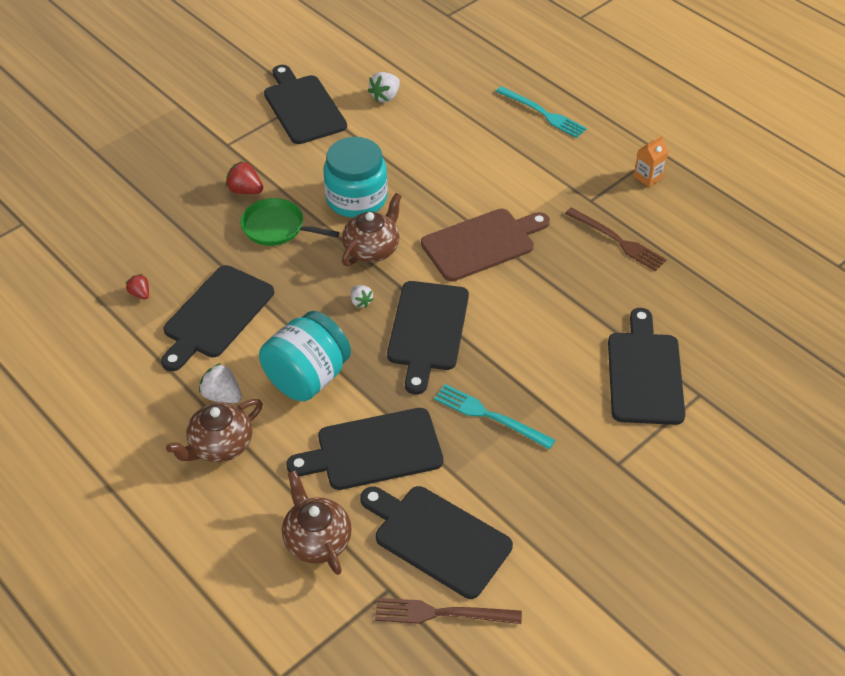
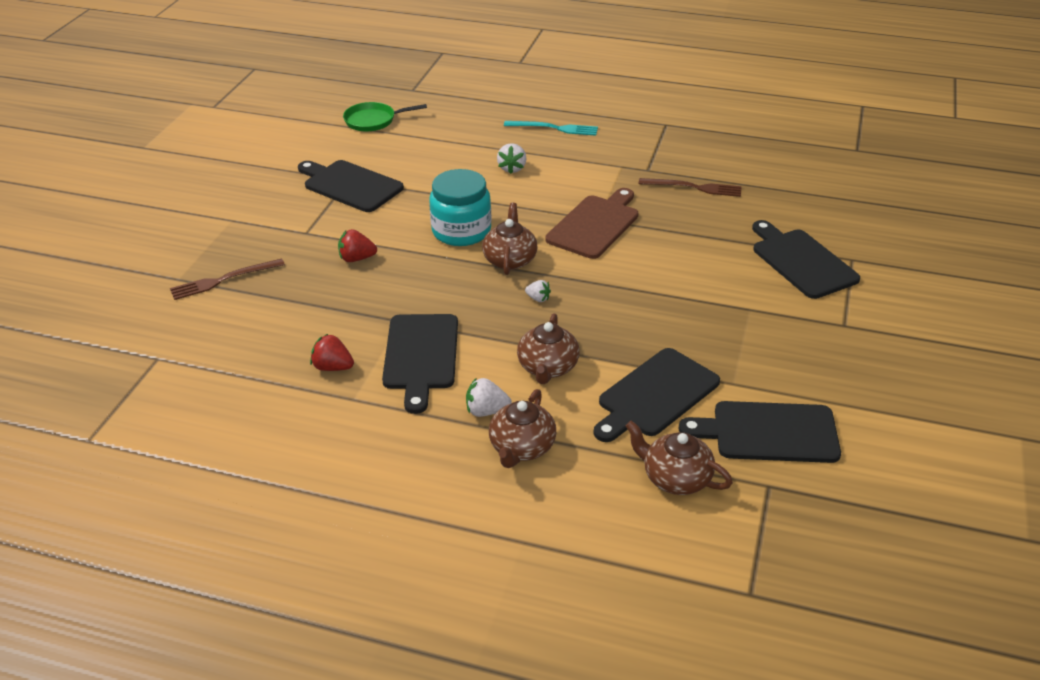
camera: 30 degrees left, 10 degrees down
red strawberry [126,274,149,299] -> red strawberry [310,334,354,371], size x1.55
green pan [241,198,339,246] -> green pan moved to [343,102,427,132]
turquoise jar [259,311,351,401] -> brown teapot [517,313,579,384]
white strawberry [368,72,400,102] -> white strawberry moved to [497,143,526,174]
brown fork [375,598,522,624] -> brown fork moved to [170,258,285,300]
black cutting board [387,281,469,395] -> none
turquoise fork [434,384,555,450] -> none
orange carton [634,136,669,187] -> none

